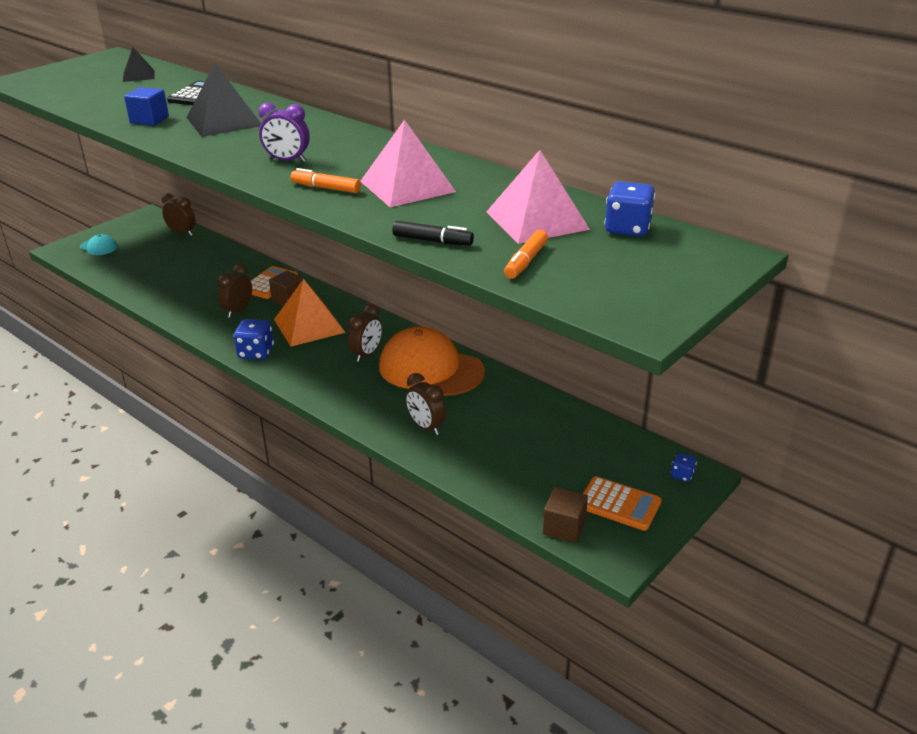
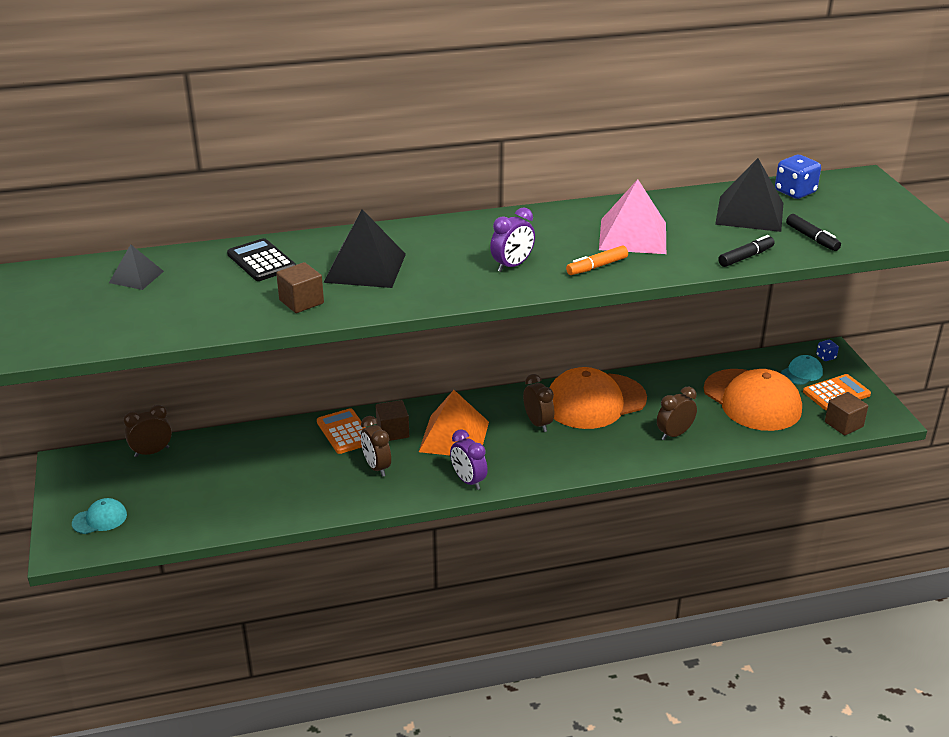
camera: 55 degrees left, 0 degrees up
blue cube [124,87,169,126] -> brown cube [276,262,324,313]
blue dice [234,319,274,360] -> purple clock [450,429,488,490]
brown clock [405,373,446,435] -> brown clock turned 150 degrees clockwise [657,387,697,440]
pink pyramid [487,150,590,244] -> black pyramid [715,158,783,232]
orange marker [504,230,548,279] -> black marker [786,214,841,251]
none -> orange cap [704,369,802,431]
none -> turquoise cap [781,355,823,385]

